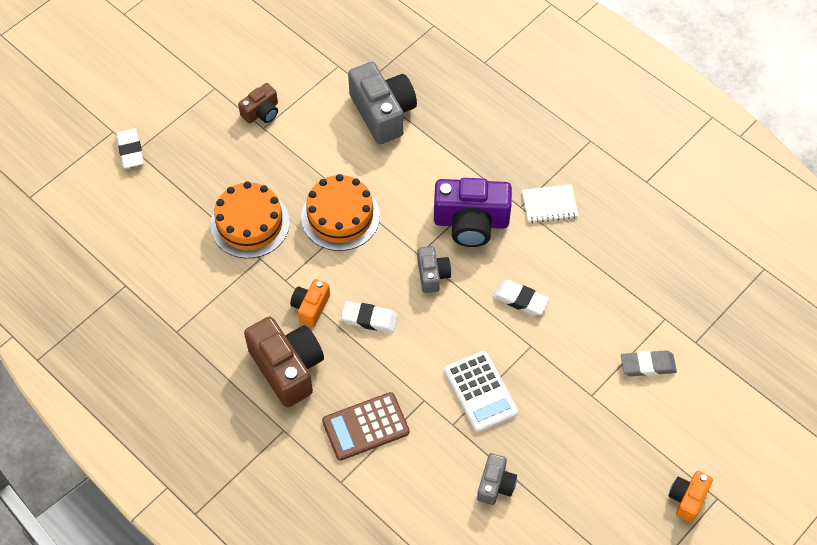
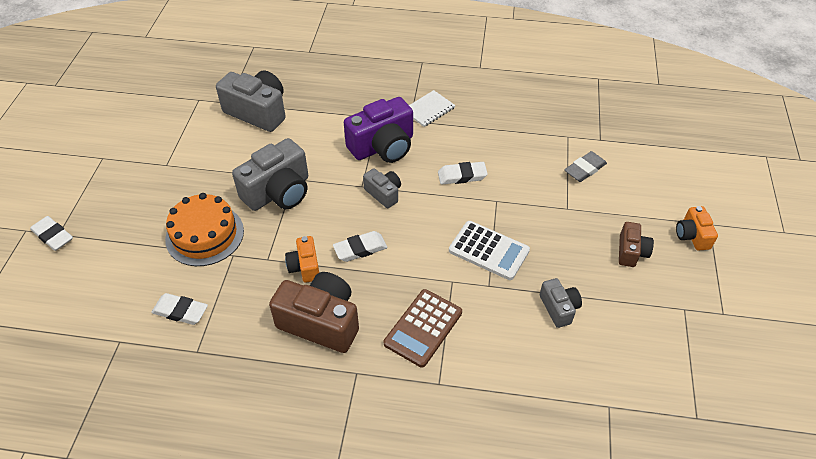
camera: 35 degrees left, 10 degrees down
brown camera [238,83,278,124] -> brown camera moved to [619,222,654,267]
orange cake [301,174,380,251] -> grey camera [232,138,308,211]
none -> white eraser [151,293,208,325]

